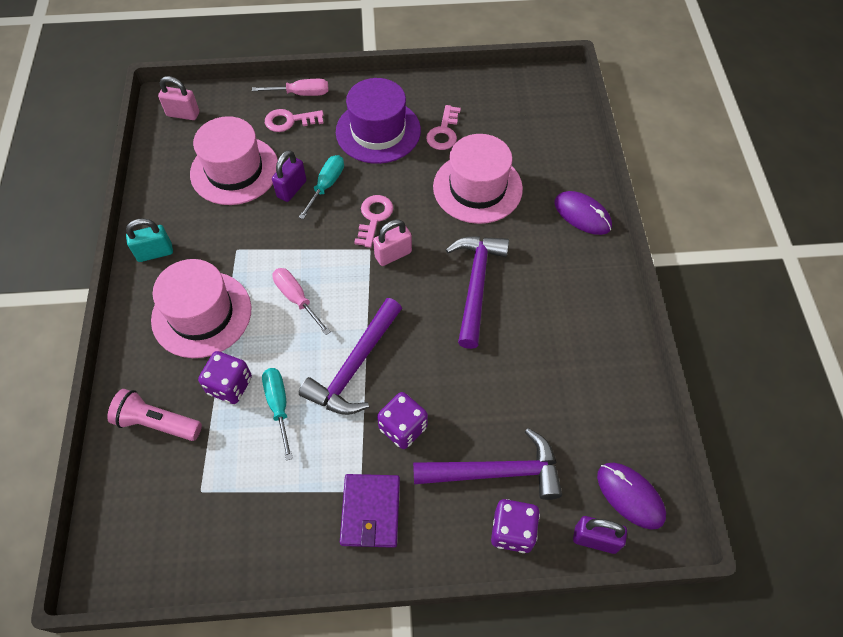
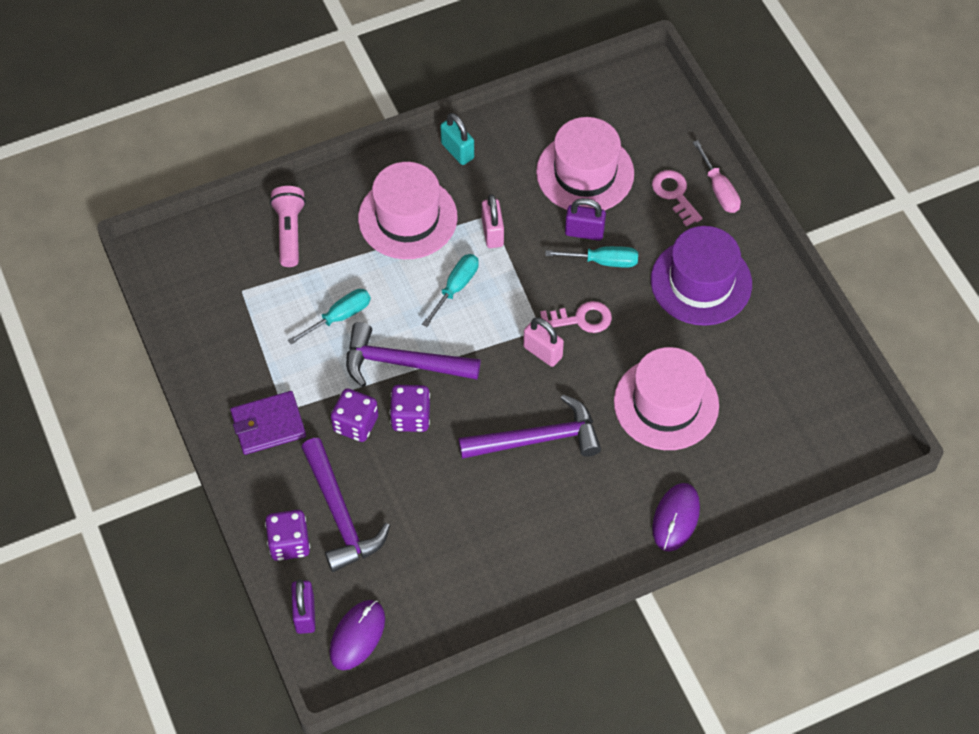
camera: 70 degrees right, 0 degrees up
pink padlock [158,76,199,120] -> pink padlock moved to [482,194,504,248]
purple dice [198,351,252,404] -> purple dice moved to [390,385,430,432]
pink screwdriver [272,268,331,335] -> turquoise screwdriver [422,254,479,327]
pink key [426,105,461,150] -> none

